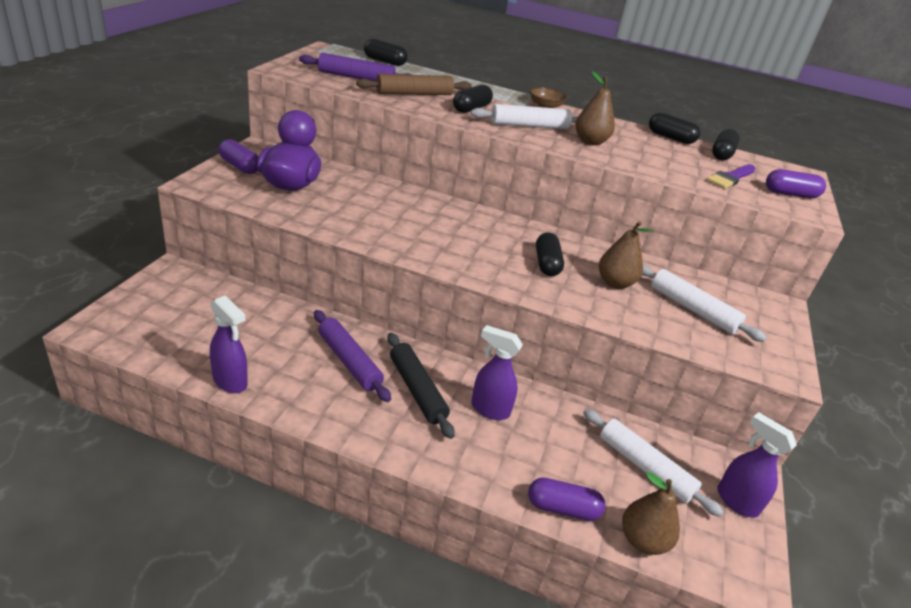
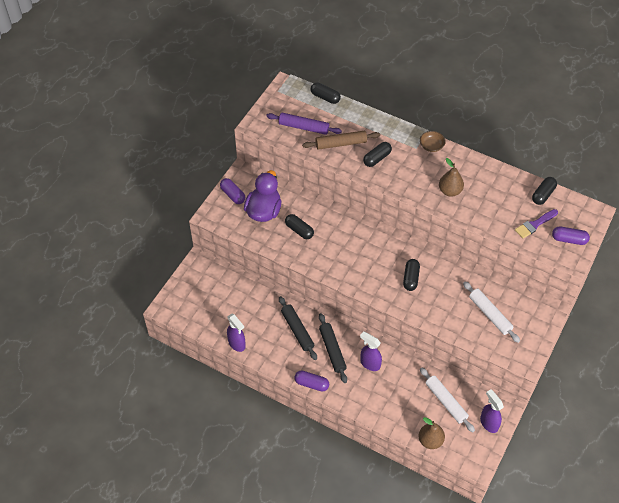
camera: 15 degrees right, 20 degrees up
purple rolling pin [314,310,391,402] -> black rolling pin [279,296,317,360]
white rolling pin [471,104,578,129] -> none
purple capsule [528,478,606,521] -> purple capsule moved to [294,370,329,392]
brown pear [599,221,653,289] -> none
black capsule [649,112,700,144] -> black capsule moved to [285,214,314,239]

